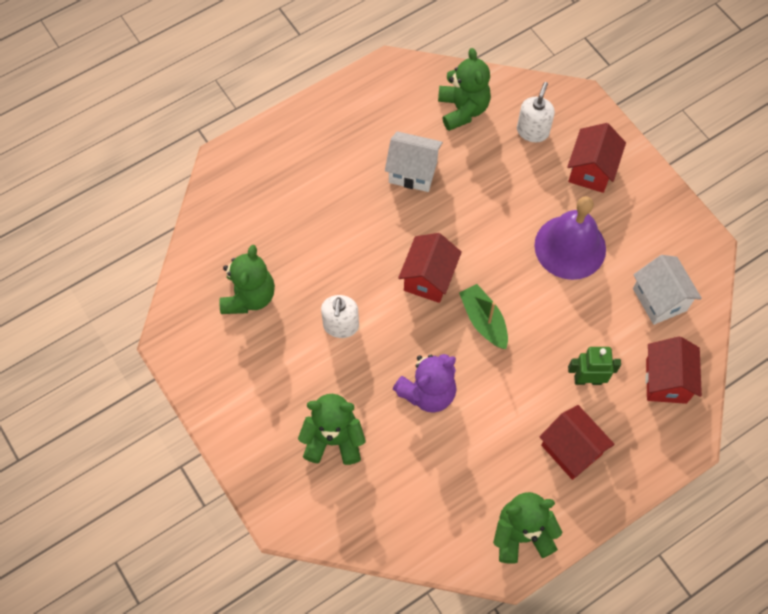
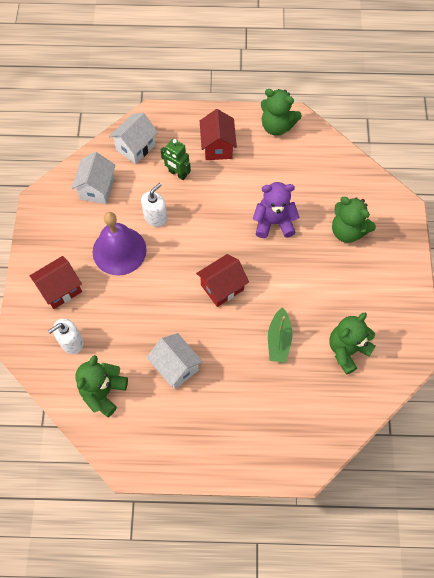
camera: 145 degrees left, 0 degrees up
white soap dispenser [321,295,359,338] -> white soap dispenser moved to [141,183,167,227]
green boat [459,284,508,349] -> green boat moved to [268,307,292,363]
red house [645,336,702,404] -> white house [109,112,158,164]

